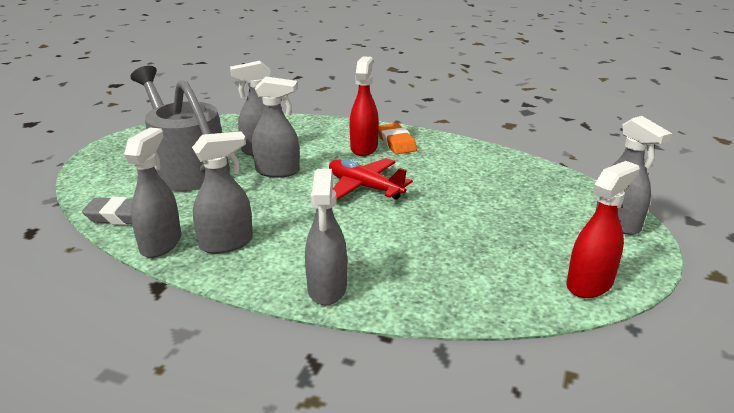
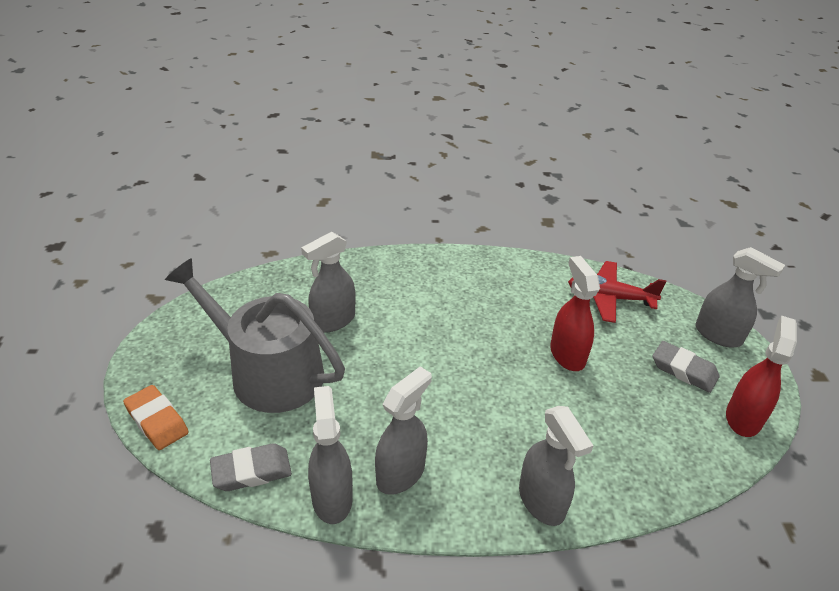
camera: 25 degrees left, 10 degrees up
grey spray bottle [252,76,300,178] -> none
red plane [329,158,413,200] -> red plane moved to [568,261,666,323]
red spray bottle [350,56,379,156] -> red spray bottle moved to [550,256,600,371]
orange eraser [378,123,417,154] -> orange eraser moved to [123,385,189,450]
none -> grey eraser [653,341,720,393]

